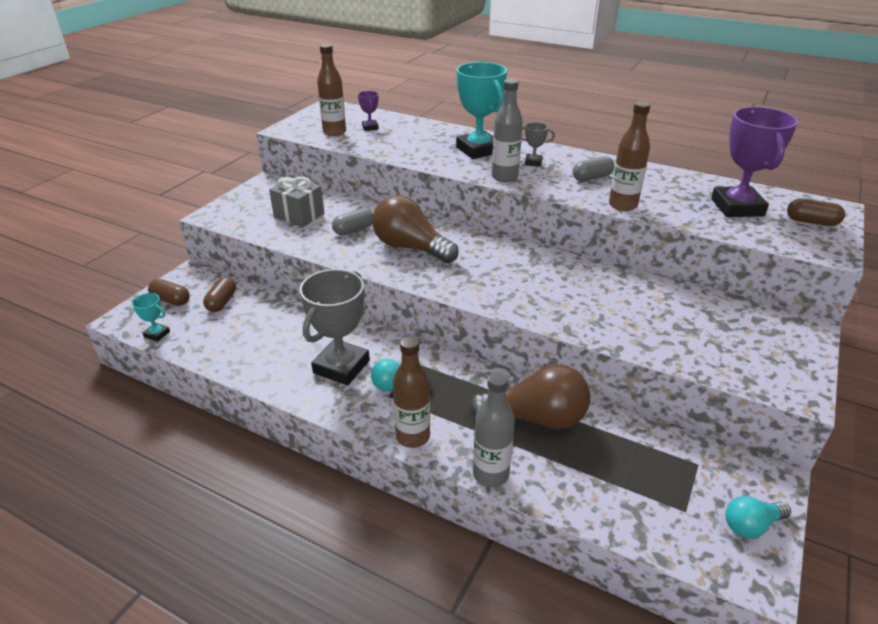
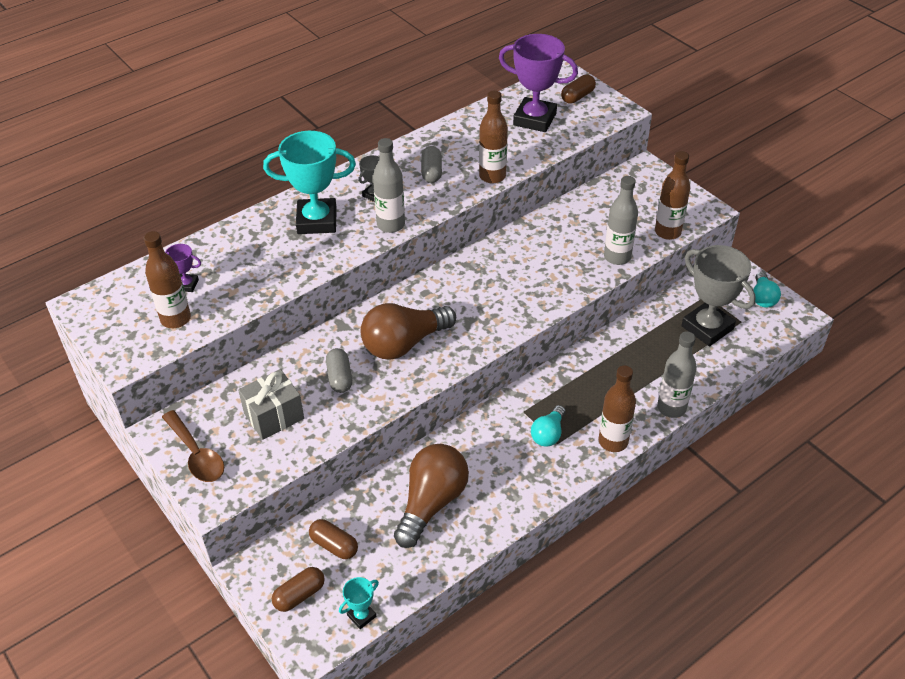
camera: 65 degrees left, 10 degrees up
grey trophy [299,269,370,385] -> grey trophy moved to [682,245,756,346]
brown light bulb [469,364,590,429] -> brown light bulb moved to [394,444,469,548]
none -> brown spoon [162,410,224,482]
none -> grey bottle [604,176,638,265]
none -> brown bottle [655,151,690,240]

